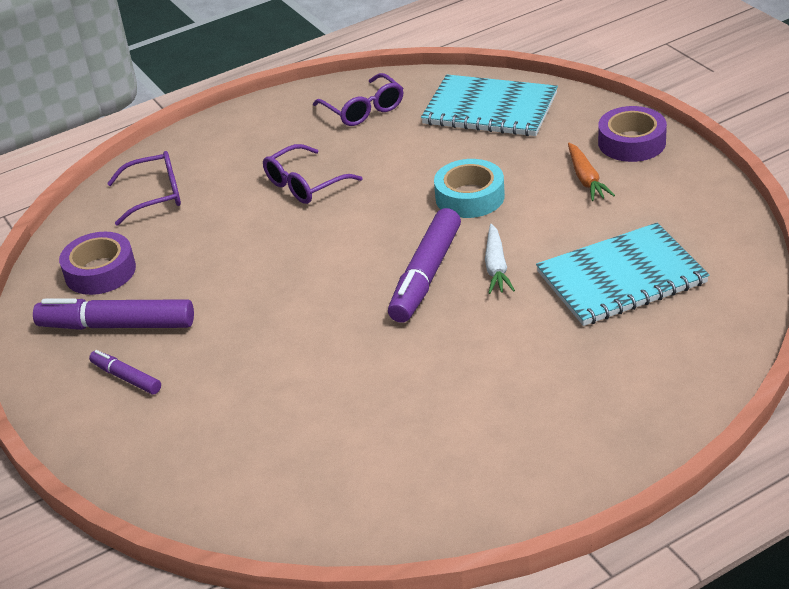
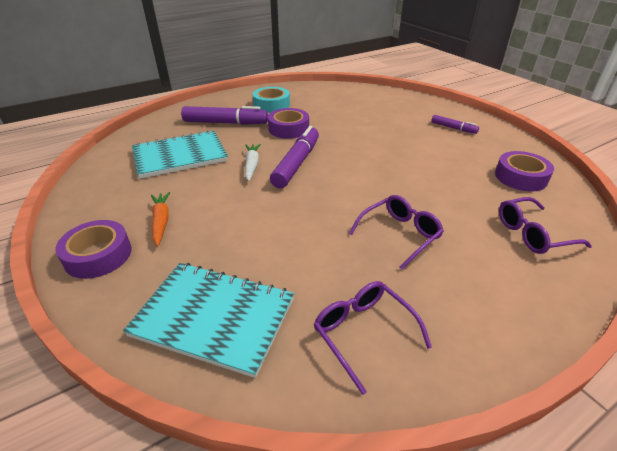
camera: 175 degrees right, 0 degrees up
purple marker [33,298,194,330] -> purple marker moved to [181,106,268,125]
turquoise tape [434,159,505,218] -> turquoise tape moved to [253,87,290,113]
none -> purple tape [268,108,309,139]

